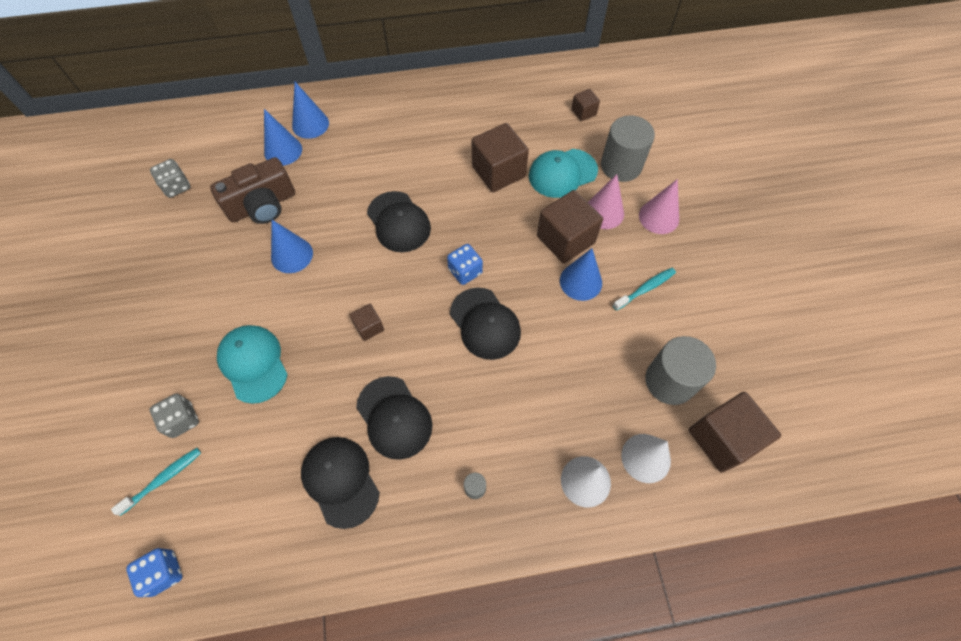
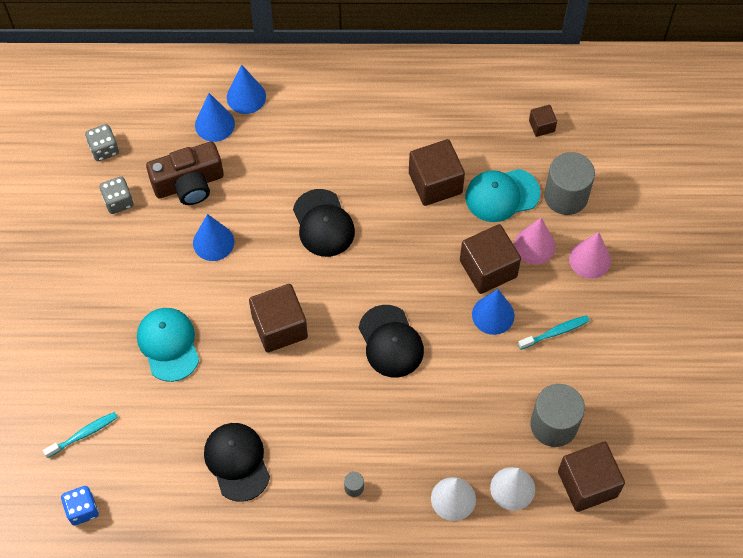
camera: 10 degrees right, 0 degrees up
grey dice [150,394,199,438] -> grey dice moved to [100,176,133,214]
brown cube [350,304,384,341] -> brown cube [249,284,308,353], size x2.00
black cap [356,376,432,460] -> none
blue dice [447,244,483,285] -> none

